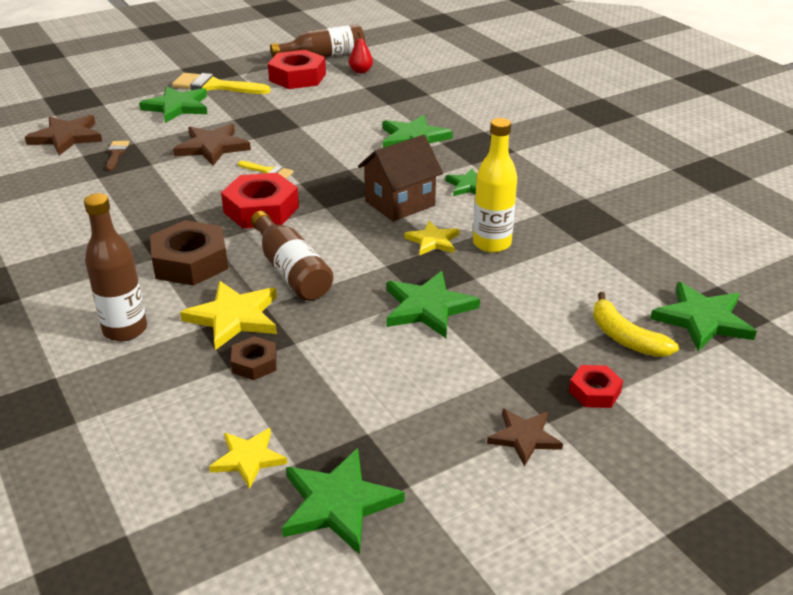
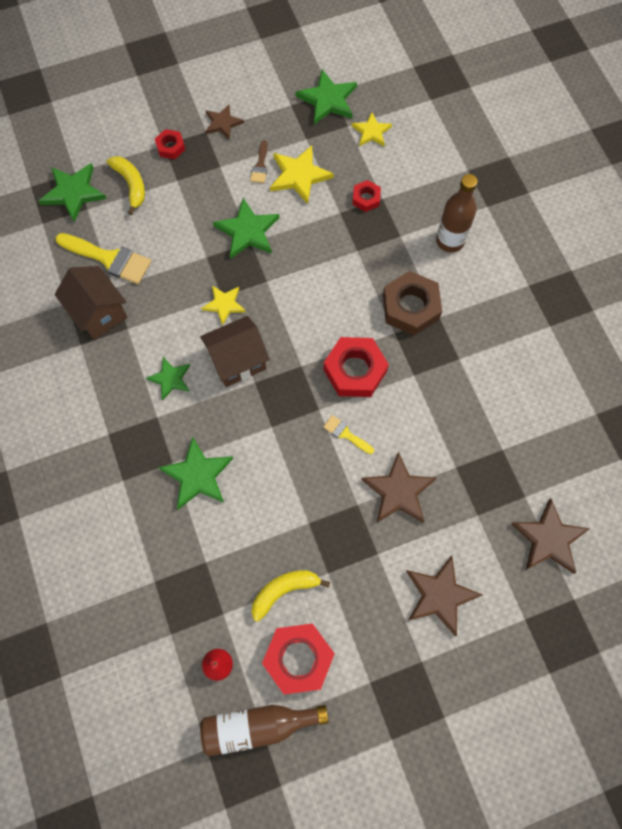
camera: 170 degrees left, 35 degrees up
brown brush [106,141,129,171] -> brown brush moved to [250,140,268,183]
green star [139,86,207,123] -> brown star [406,556,482,636]
yellow brush [172,73,270,94] -> yellow brush moved to [55,233,151,284]
yellow star [180,281,277,350] -> yellow star moved to [270,145,334,204]
brown nut [231,336,277,380] -> red nut [352,180,381,212]
brown bottle [251,211,333,301] -> none
yellow bottle [473,118,517,253] -> none
none -> brown house [54,266,128,340]
none -> yellow banana [251,570,330,622]

